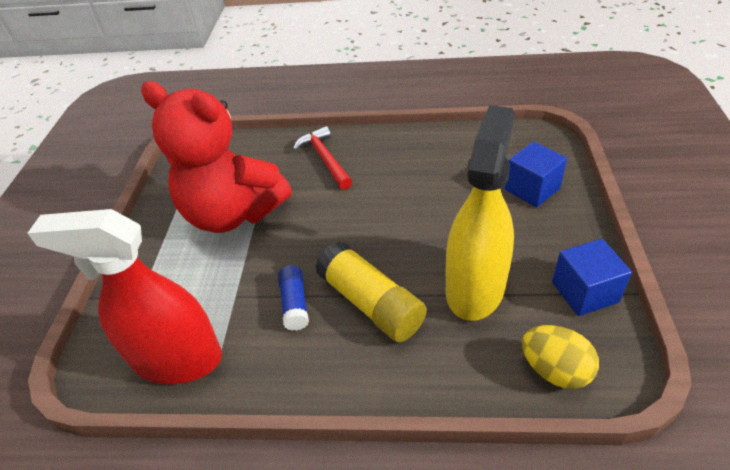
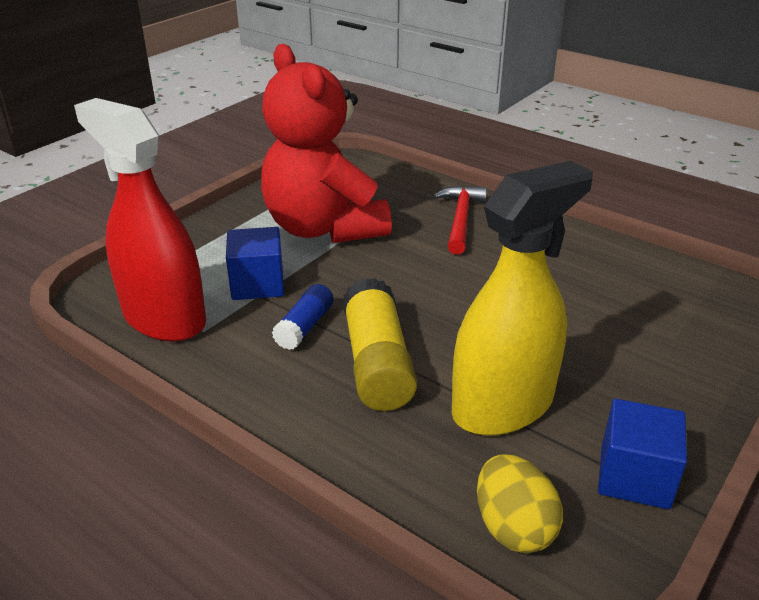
camera: 30 degrees right, 10 degrees down
blue cube [505,141,567,207] -> blue cube moved to [226,227,284,300]

